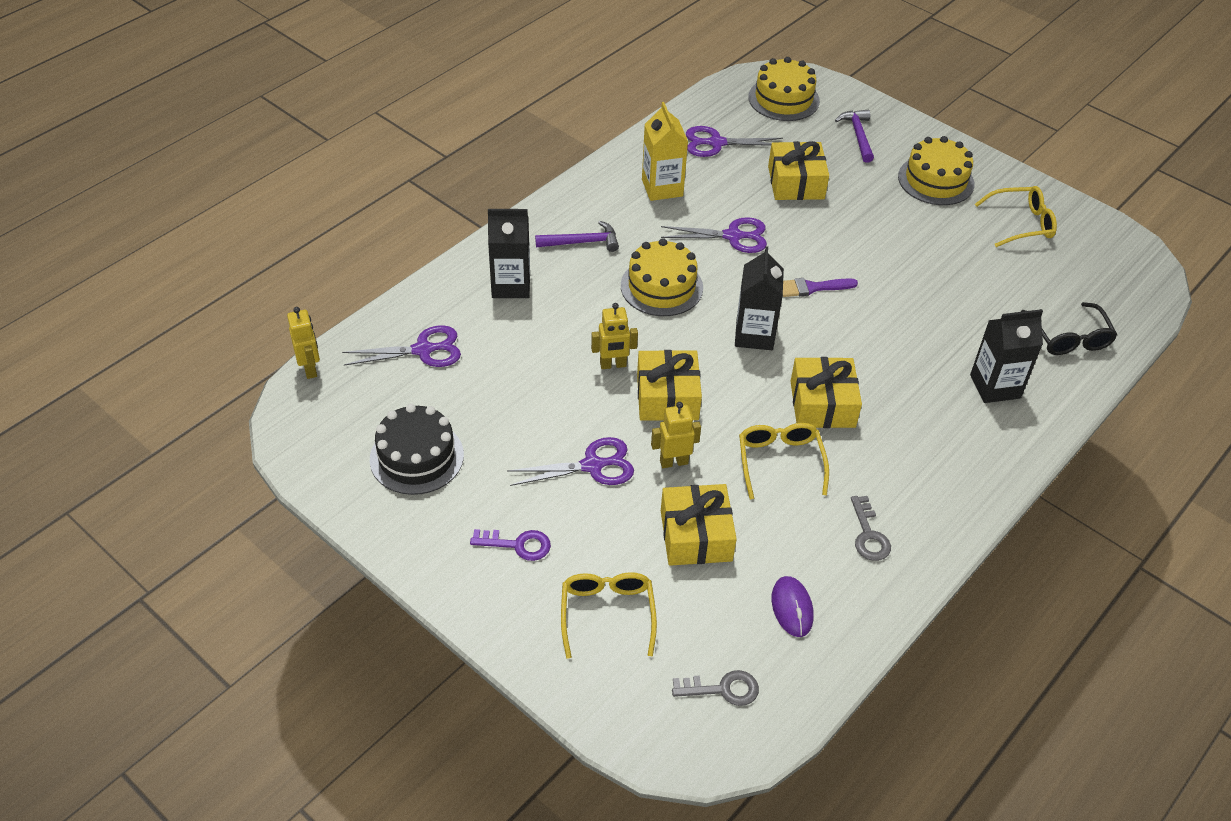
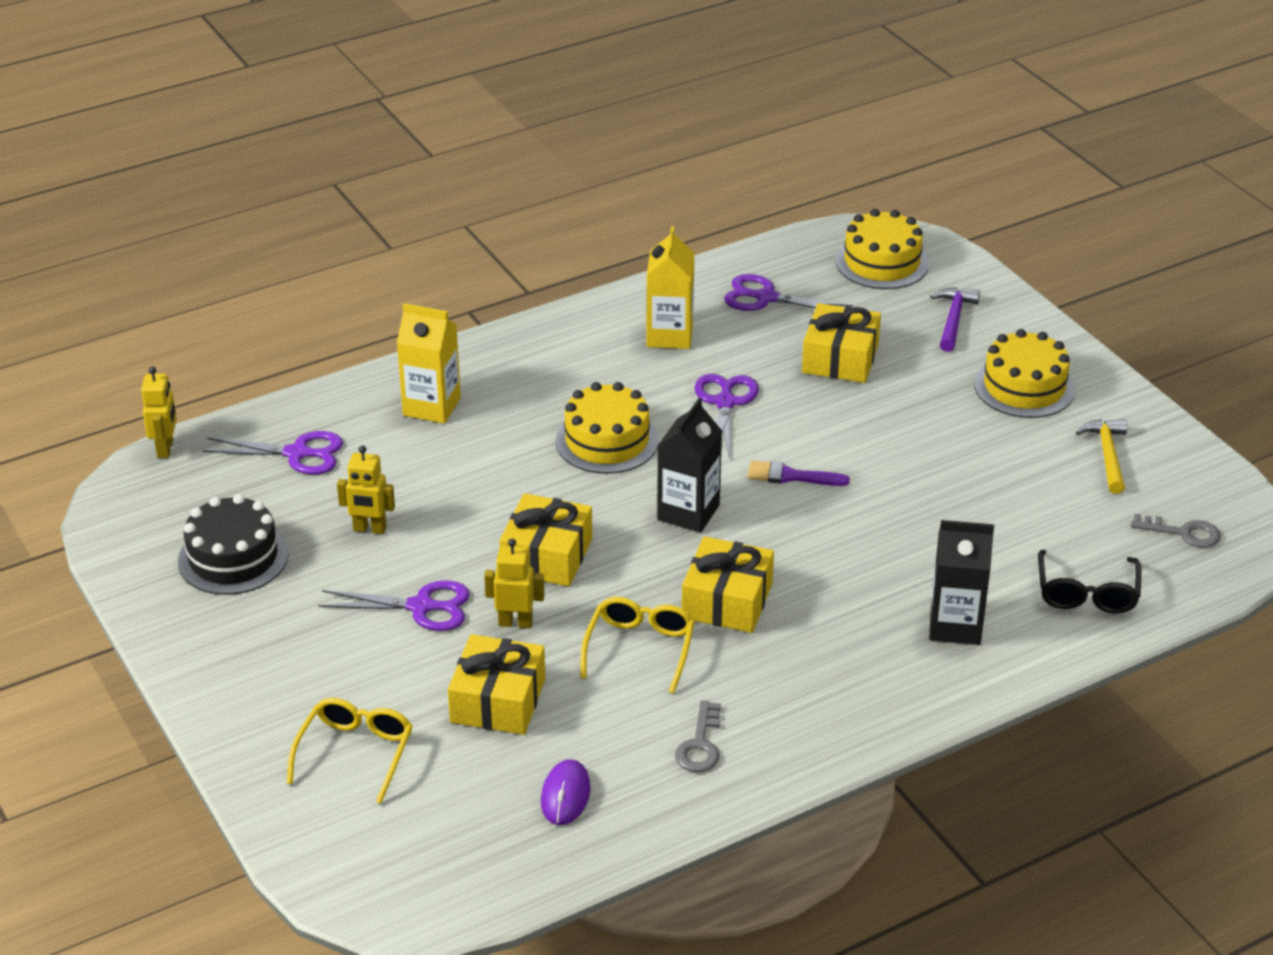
camera: 20 degrees right, 10 degrees down
purple key [470,529,551,561] -> none
black carton [488,209,530,298] -> yellow carton [397,303,461,424]
purple hammer [535,221,619,252] -> none
yellow robot [591,303,638,369] -> yellow robot moved to [337,446,395,534]
purple scissors [661,217,767,253] -> purple scissors turned 105 degrees counterclockwise [695,374,759,457]
grey key [672,670,759,706] -> grey key moved to [1131,514,1221,548]
yellow glasses [975,186,1057,247] -> yellow hammer [1076,419,1127,494]

